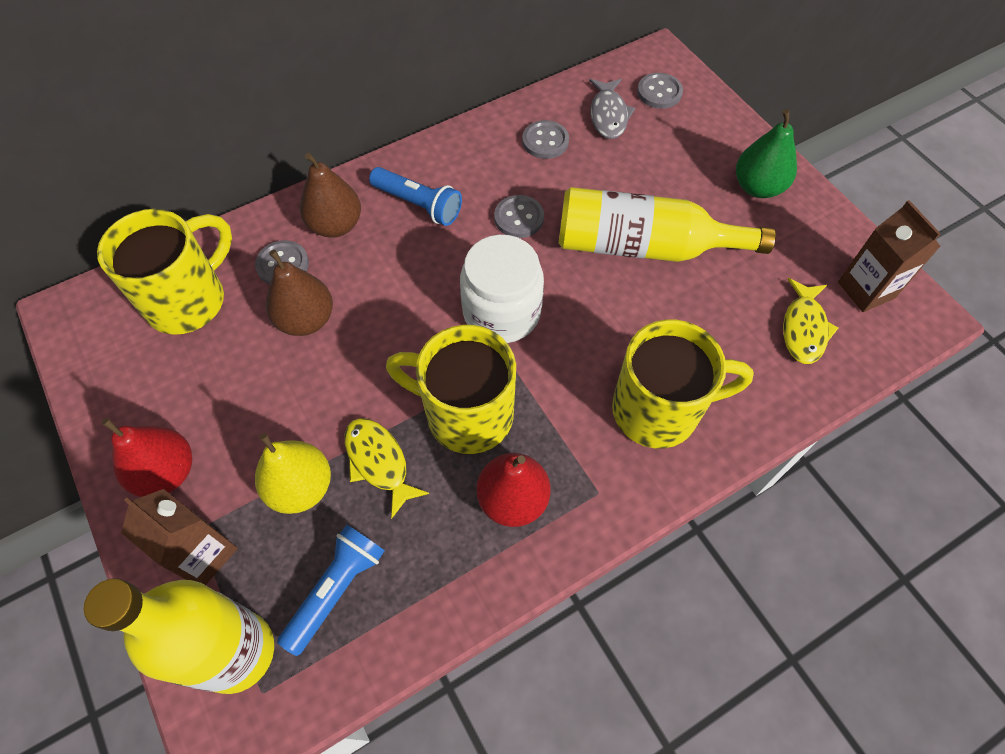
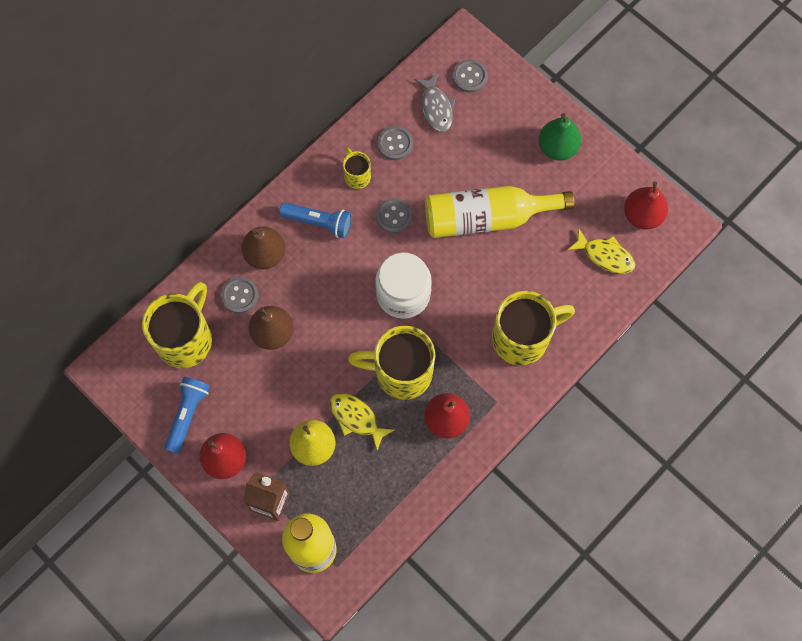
camera: 15 degrees left, 10 degrees up
blue flashlight [277,525,385,656] -> blue flashlight moved to [164,377,210,454]
yellow fish [783,278,838,364] -> yellow fish turned 60 degrees counterclockwise [567,229,635,274]
brown carton [838,200,941,312] -> red pear [624,182,668,230]
none -> yellow mug [343,147,371,189]

